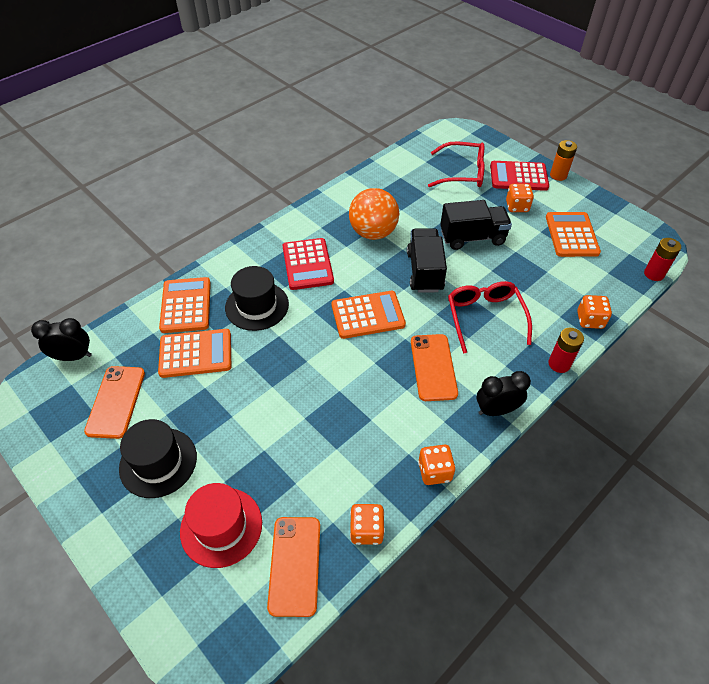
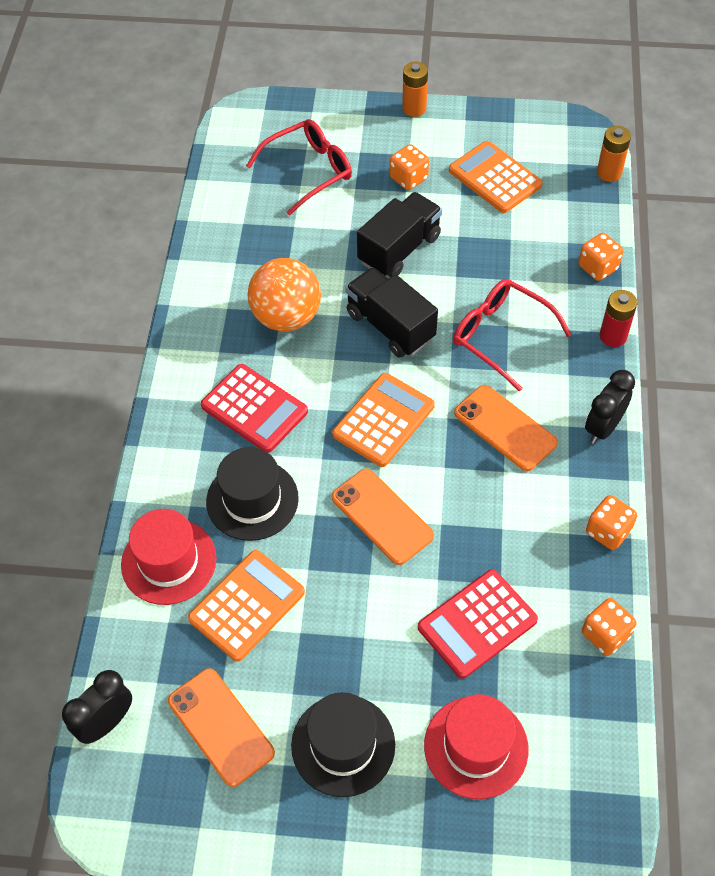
camera: 40 degrees left, 5 degrees up
orange calculator [159,277,211,333] -> red hat [121,509,216,605]
orange phone [267,517,320,617] -> orange phone moved to [332,469,434,565]
red calculator [490,161,549,191] -> red calculator moved to [418,569,538,679]
red battery [644,238,681,281] -> orange battery [597,126,631,182]

